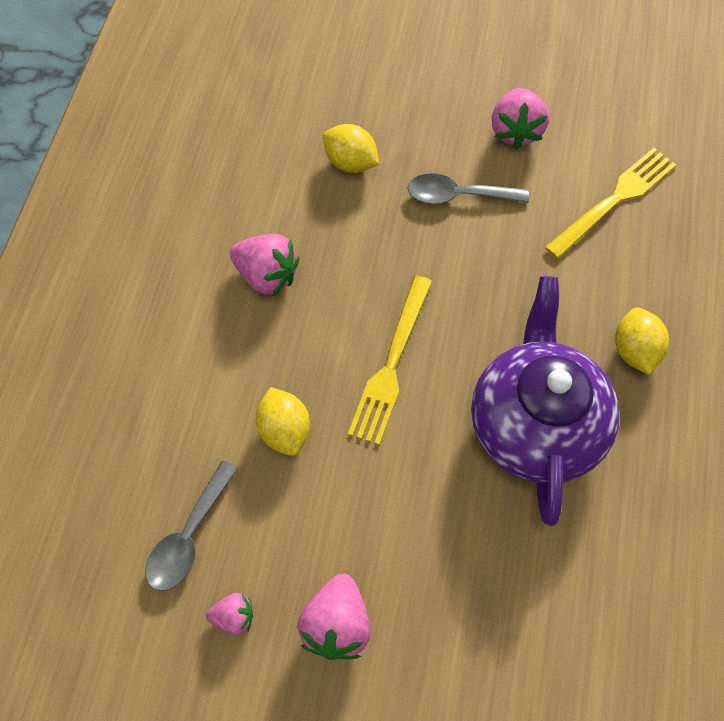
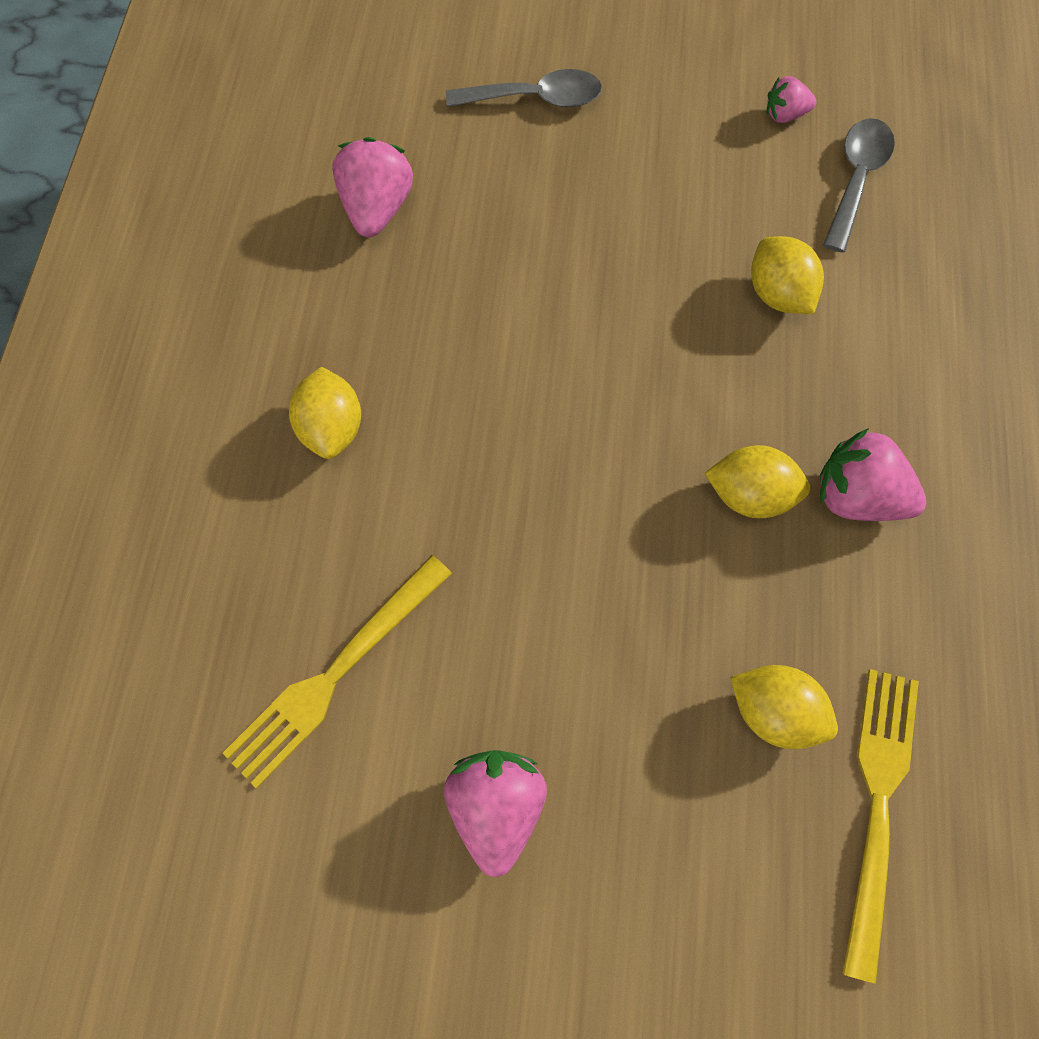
camera: 175 degrees right, 5 degrees up
pink strawberry [297,574,371,660] -> pink strawberry moved to [332,137,413,237]
yellow fork [348,275,433,445] -> yellow fork moved to [843,669,919,983]
grey spoon [407,173,529,204] -> grey spoon moved to [446,69,602,107]
purple teapot [471,276,620,526] -> none
none -> yellow lemon [704,445,810,518]

